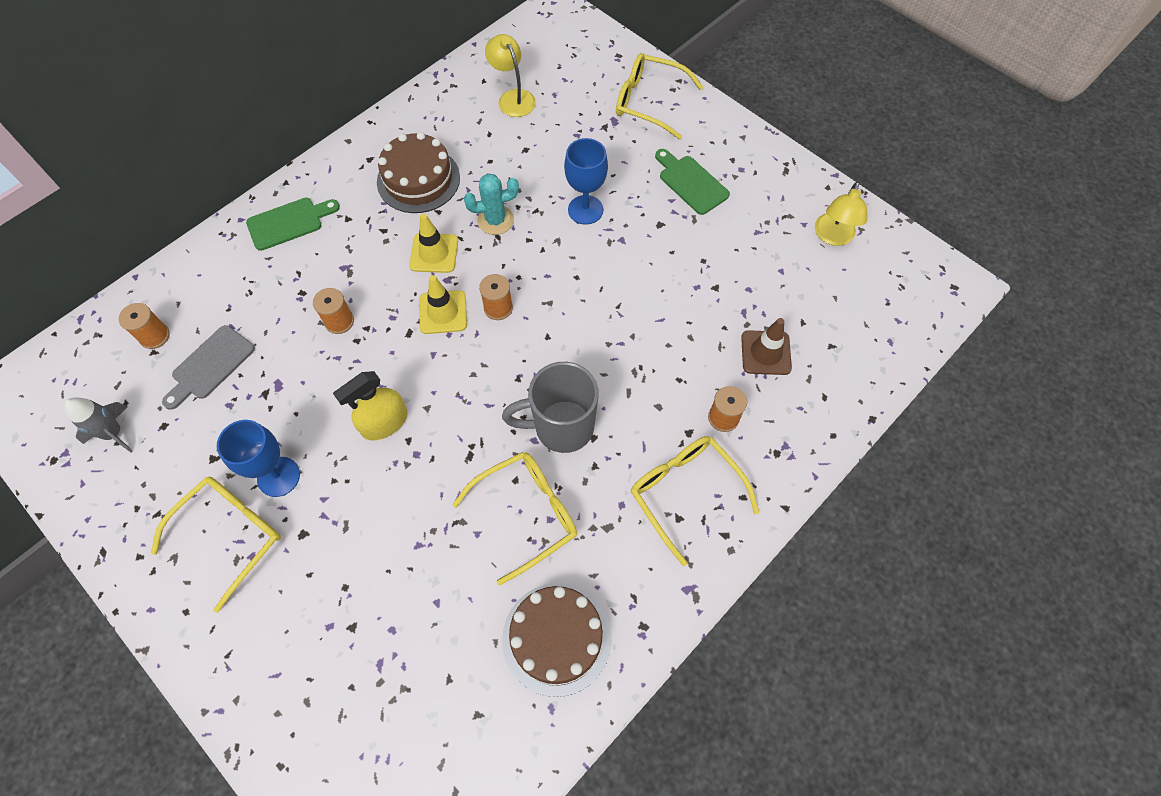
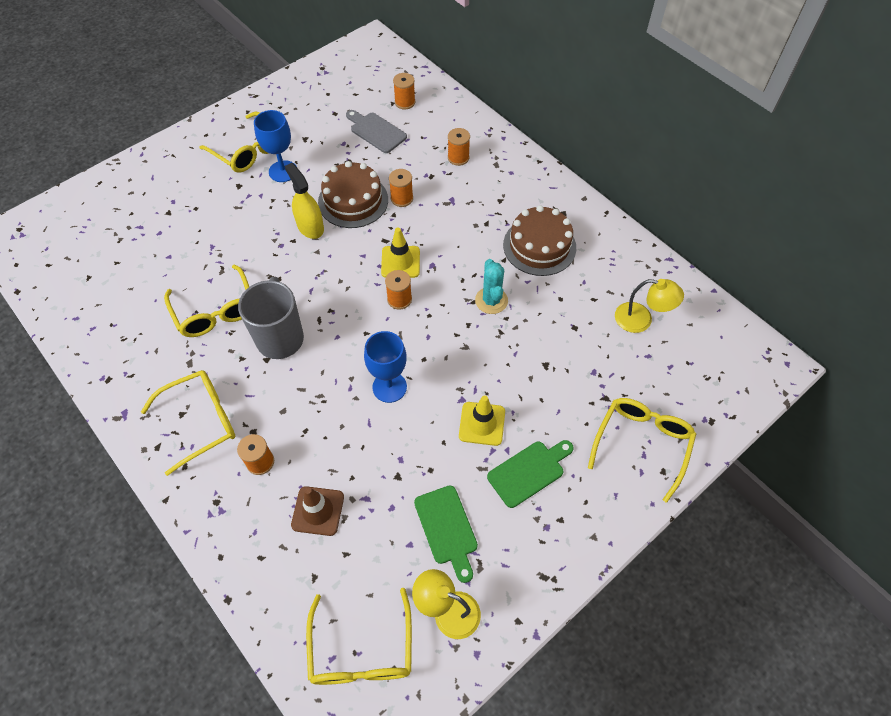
camera: 95 degrees right, 5 degrees down
grey rocket [64,398,133,452] -> none
green cutting board [246,198,340,251] -> green cutting board moved to [414,486,478,583]
yellow traffic cone [409,214,458,273] -> yellow traffic cone moved to [459,395,505,446]
yellow lamp [485,34,536,117] -> yellow lamp turned 45 degrees clockwise [615,279,684,333]
brown cake [502,583,612,697] -> brown cake moved to [318,161,388,228]
blue goblet [564,138,608,225] -> blue goblet moved to [364,331,407,403]
none -> yellow glasses [306,588,412,685]
none -> orange spool [448,128,470,166]

